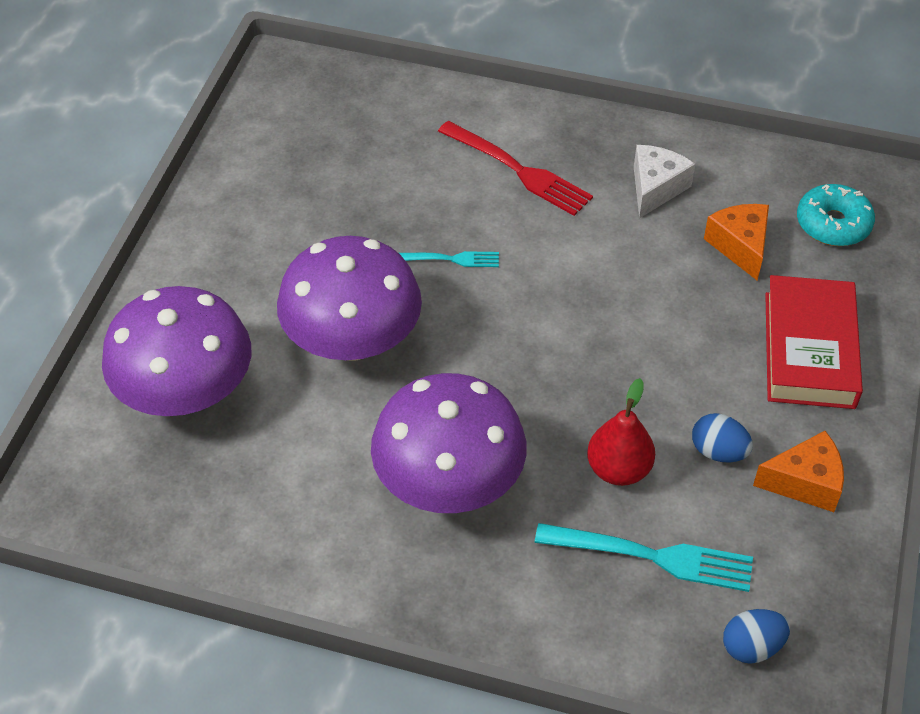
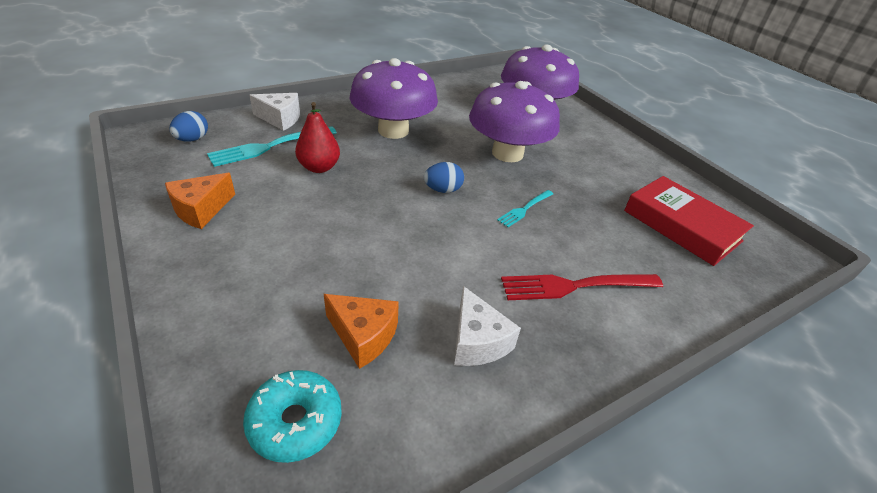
camera: 130 degrees right, 10 degrees down
blue egg [692,413,753,462] -> blue egg moved to [424,162,464,193]
red book [765,275,863,409] -> red book moved to [624,176,754,266]
none -> white cheese [249,93,300,131]

